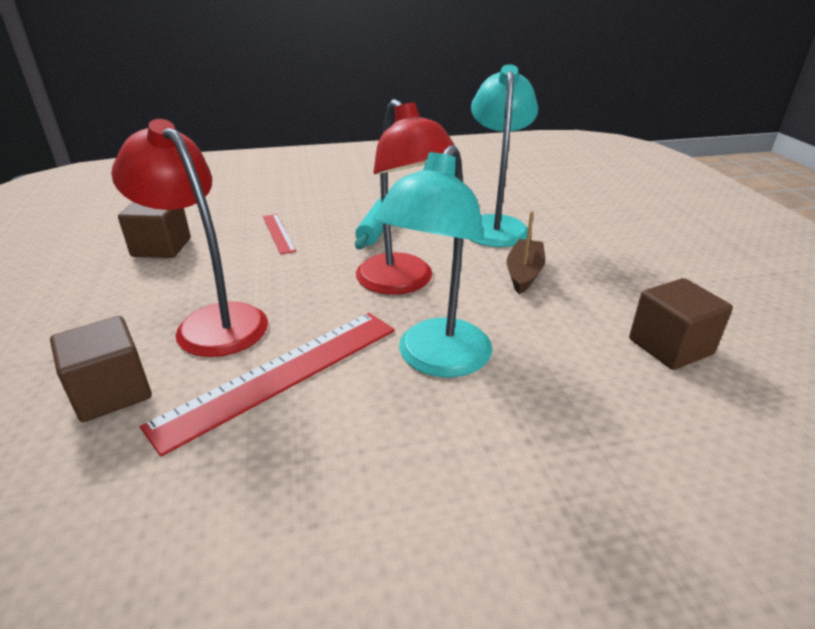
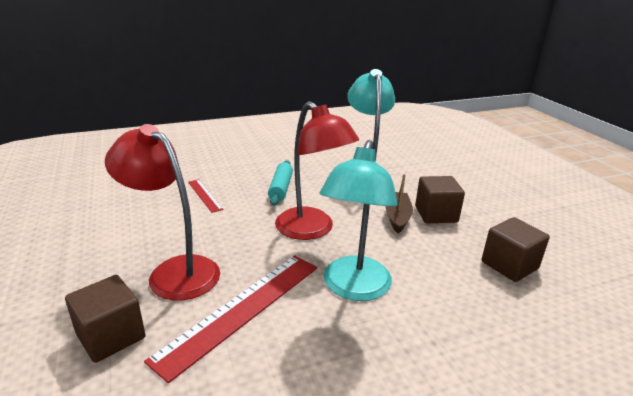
camera: 10 degrees left, 5 degrees down
brown cube [118,202,191,258] -> brown cube moved to [415,176,465,223]

